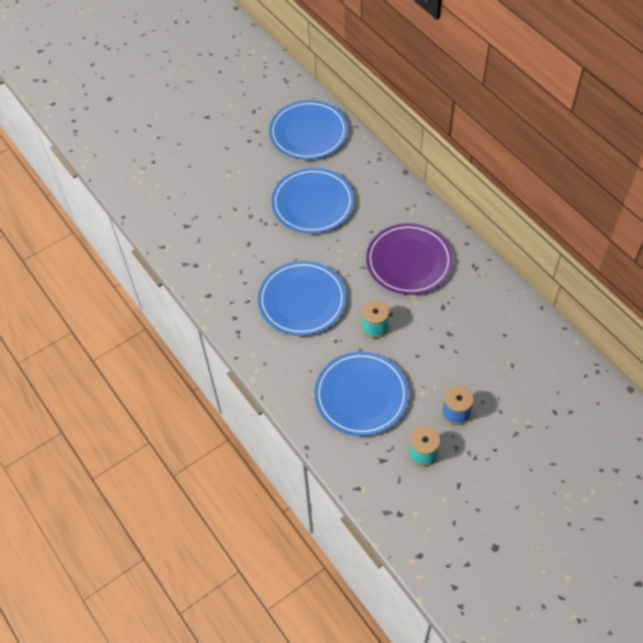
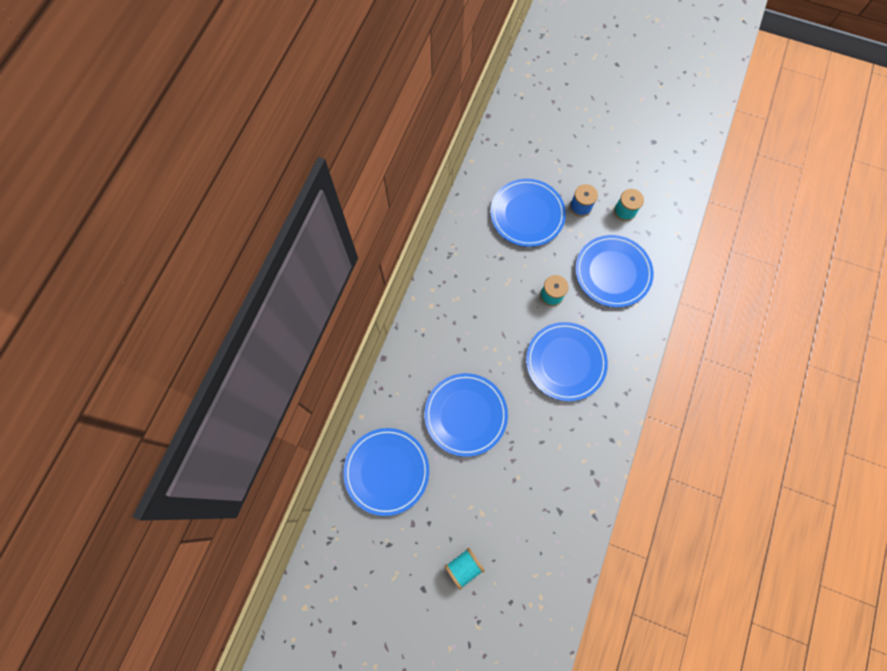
camera: 125 degrees left, 15 degrees up
purple plate [366,223,453,295] -> none
none -> turquoise spool [445,548,485,590]
none -> blue plate [490,179,566,247]

